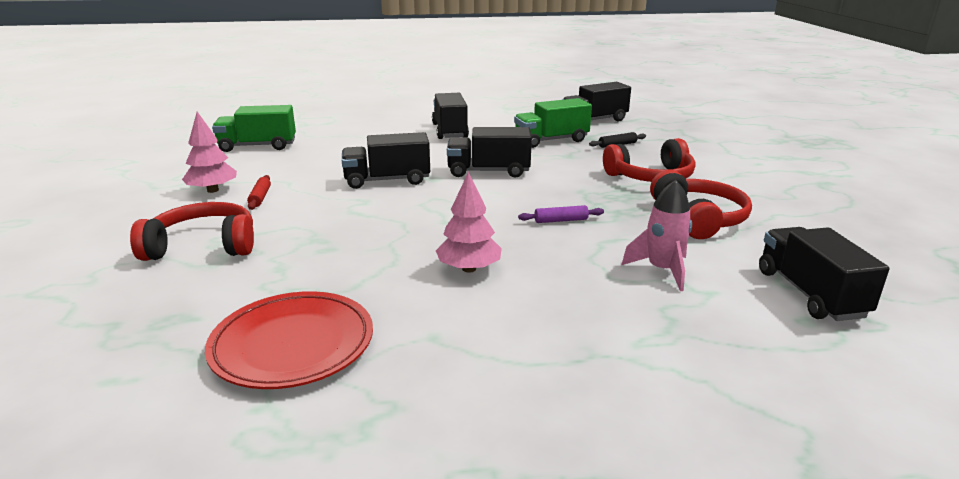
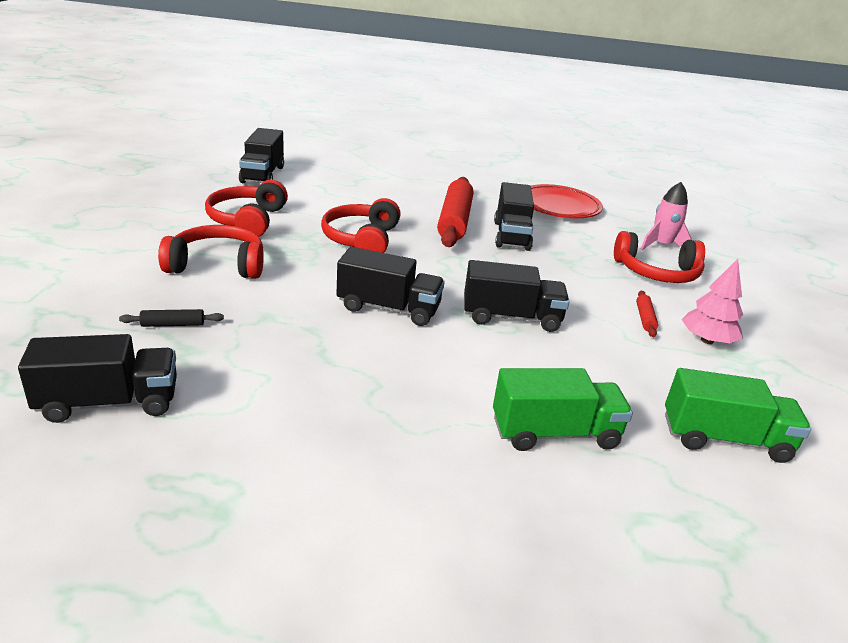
camera: 170 degrees left, 5 degrees up
black truck [432,93,469,139] -> black truck moved to [494,182,534,251]
pink tree [436,172,502,273] -> red rolling pin [437,177,473,247]
green truck [514,98,592,148] -> green truck moved to [493,368,633,451]
purple rolling pin [518,205,604,223] -> red headphones [321,198,401,253]
pink rocket [622,180,692,291] -> pink rocket moved to [641,182,692,250]

